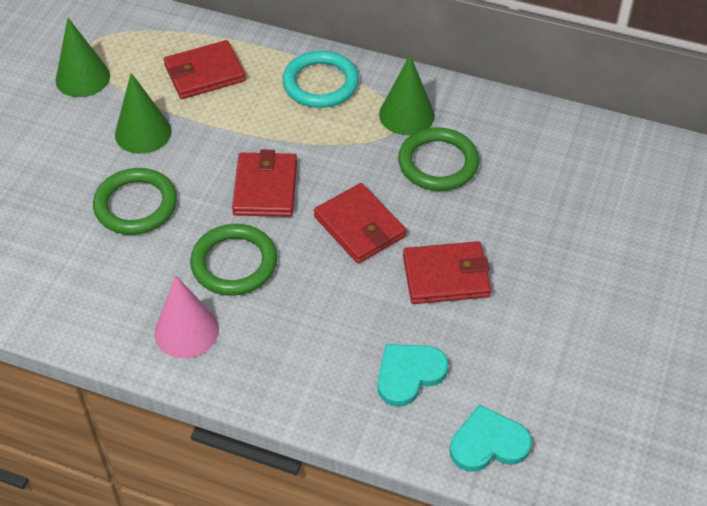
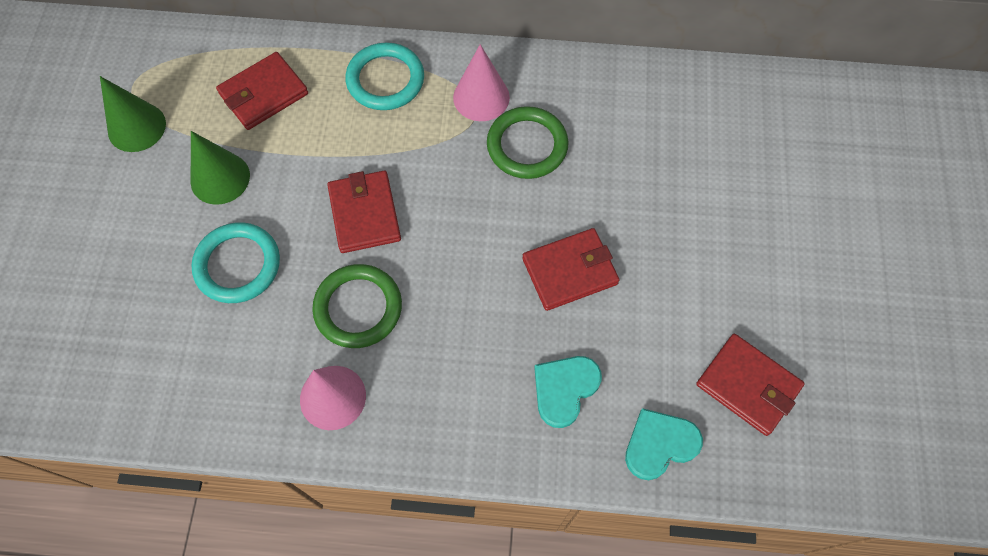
camera: 15 degrees left, 15 degrees up
green ring [93,168,177,235] -> turquoise ring [191,222,280,303]
red wallet [314,183,406,264] -> red wallet moved to [696,334,805,436]
green cone [379,55,435,135] -> pink cone [453,44,510,121]

